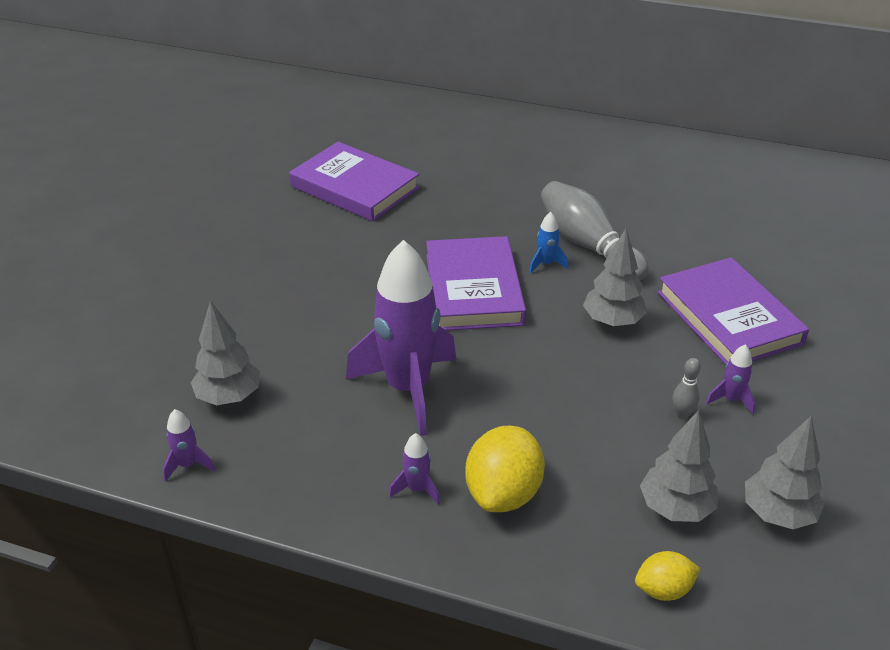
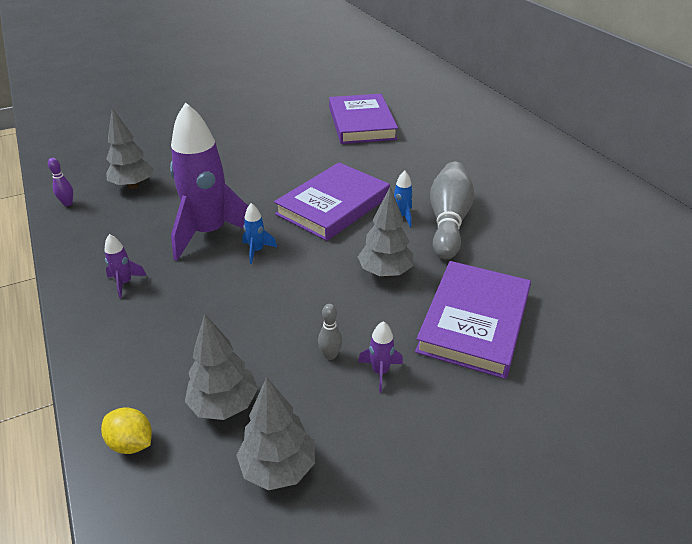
camera: 45 degrees right, 0 degrees up
purple rocket [163,409,215,481] -> purple bowling pin [48,158,73,206]
yellow lemon [465,426,545,512] -> none
none -> blue rocket [242,203,277,264]

